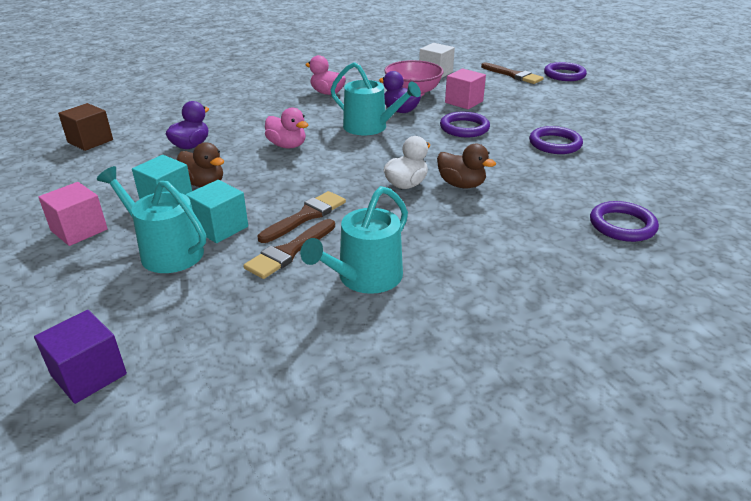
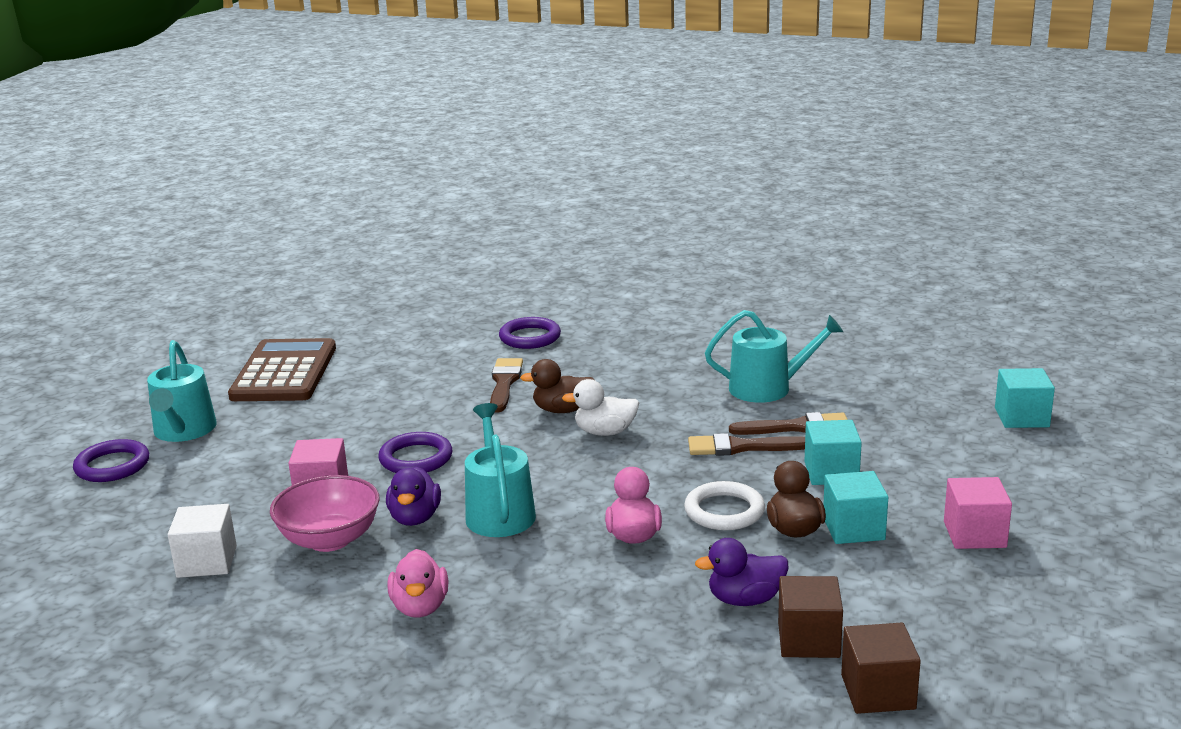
camera: 130 degrees left, 10 degrees down
purple cube [34,310,127,404] -> turquoise cube [995,368,1055,428]
turquoise watering can [97,166,206,273] -> turquoise watering can moved to [147,340,217,442]
brown duck [437,144,496,188] -> brown duck turned 90 degrees counterclockwise [520,359,594,413]
brown brush [481,62,544,84] -> brown brush moved to [490,358,523,413]
purple ring [529,126,583,154] -> none
none -> brown calculator [228,338,336,401]
none -> white ring [684,481,765,530]
none -> brown cube [778,576,843,658]

